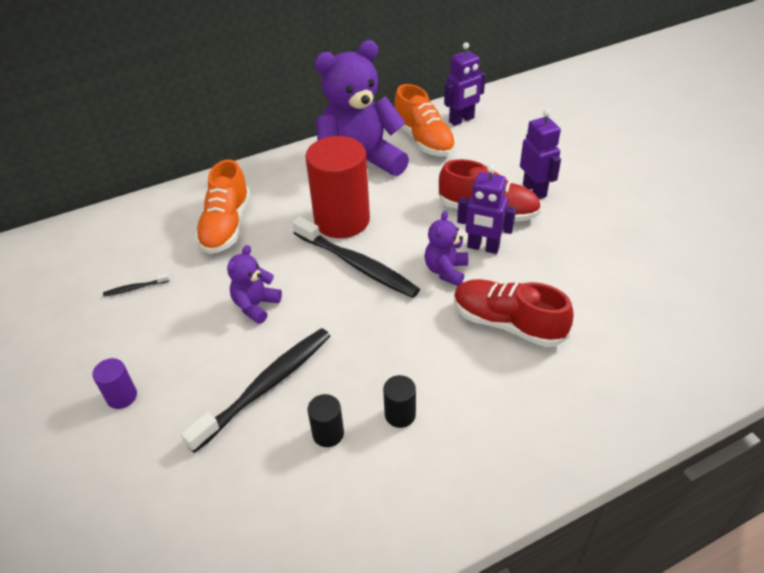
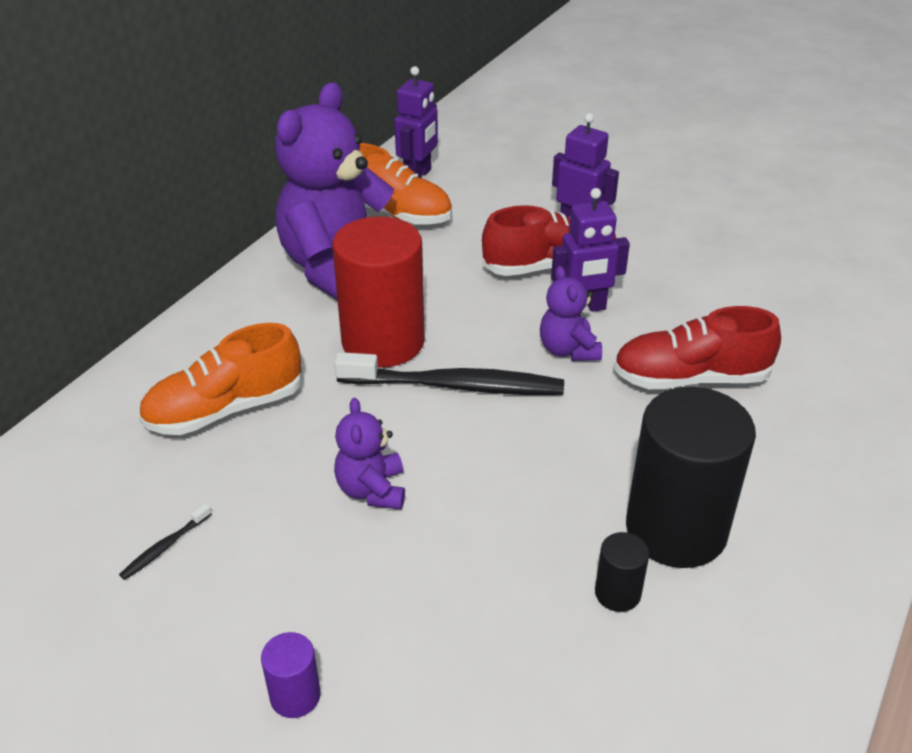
camera: 35 degrees left, 5 degrees down
black toothbrush [181,328,331,453] -> none
orange shoe [195,159,250,254] -> orange shoe turned 90 degrees clockwise [138,323,302,435]
black cylinder [383,375,416,428] -> black cylinder [626,387,756,568], size x2.32

